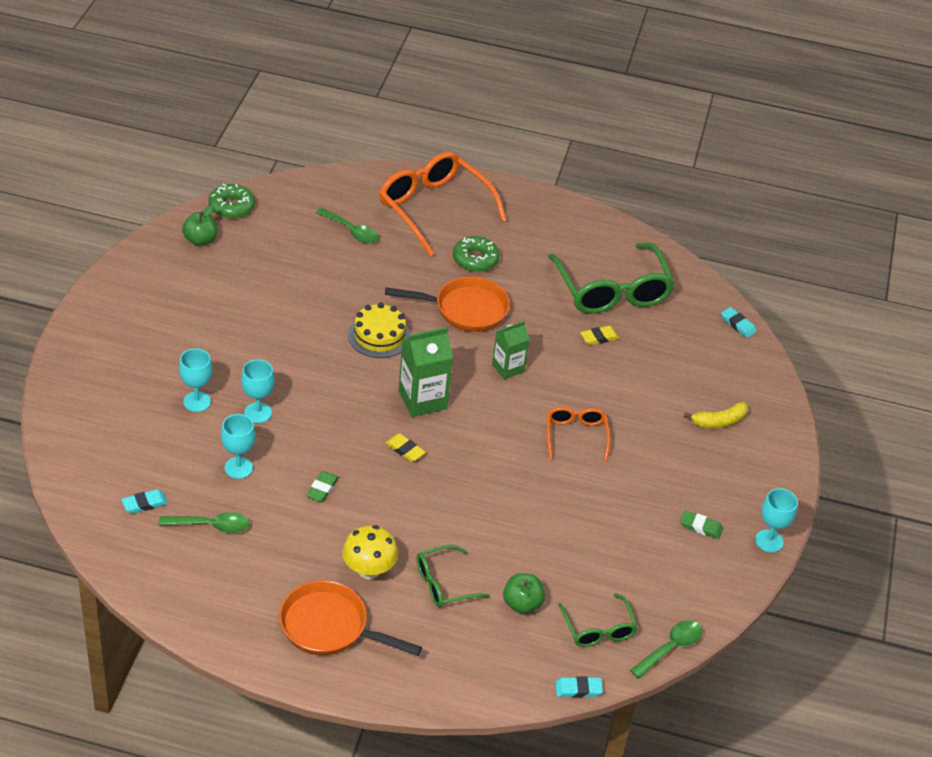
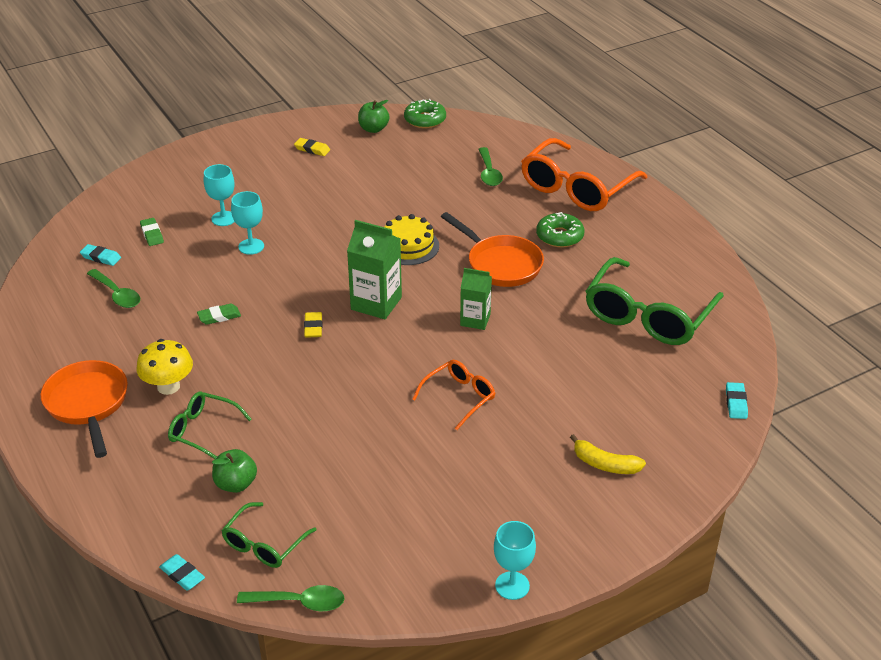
camera: 50 degrees right, 5 degrees down
turquoise goblet [221,414,255,479] -> none
orange glasses [379,152,507,256] -> orange glasses turned 150 degrees counterclockwise [521,138,648,211]
yellow eraser [580,326,619,345] -> yellow eraser moved to [294,138,330,156]
green eraser [680,510,723,539] -> green eraser moved to [140,218,164,246]

